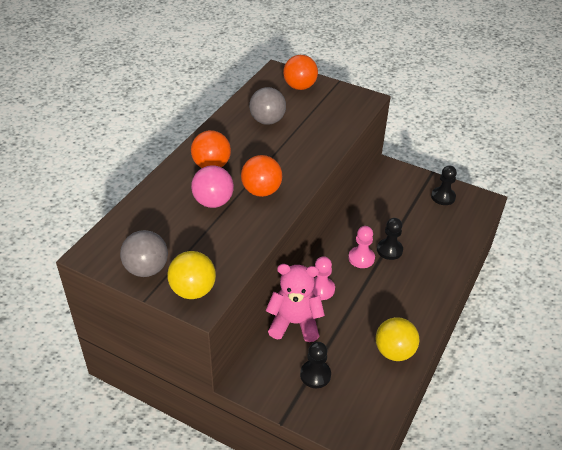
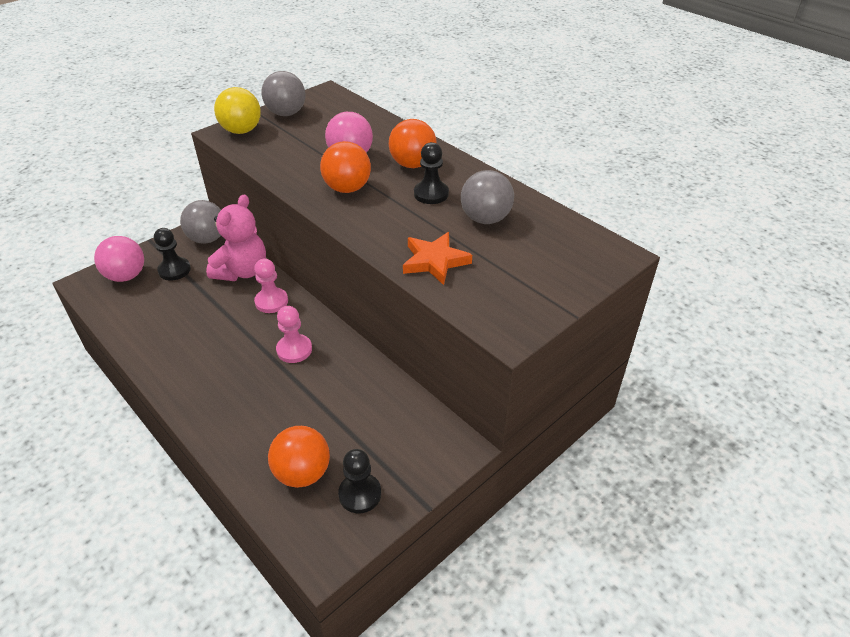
camera: 110 degrees right, 0 degrees up
orange ball [283,55,318,90] -> orange ball moved to [268,426,330,488]
yellow ball [376,317,419,361] -> none
black pawn [377,218,403,260] -> black pawn moved to [414,142,449,204]
none -> pink ball [94,236,144,282]
none -> grey ball [180,200,221,243]
none -> orange star [403,232,472,285]

